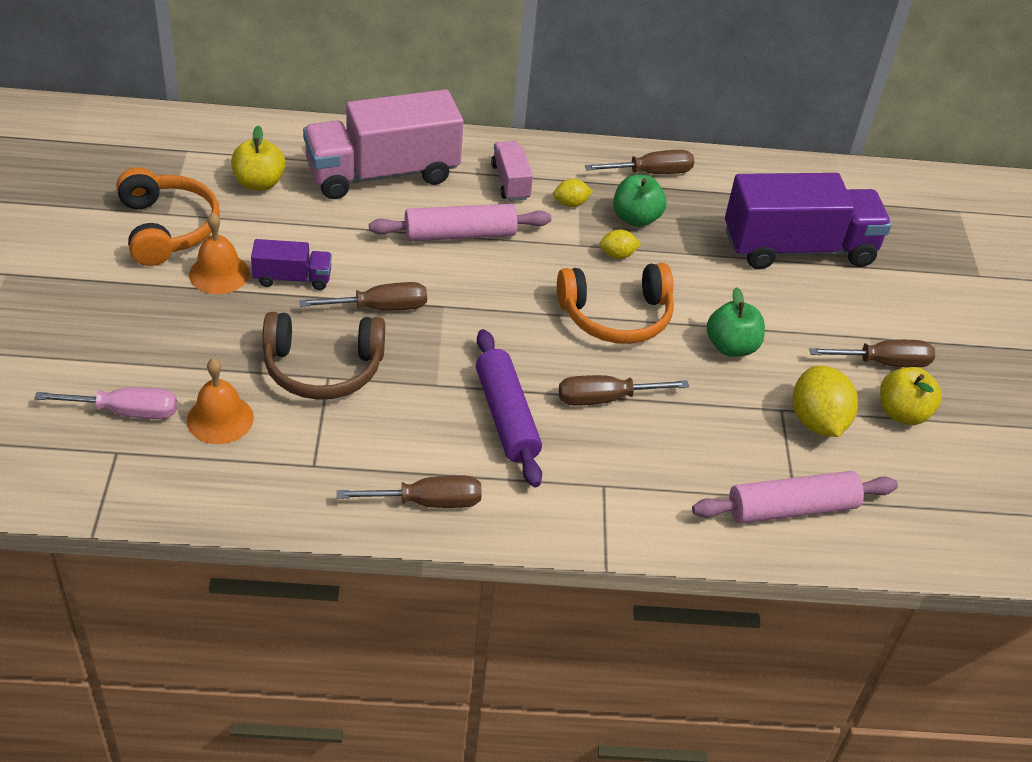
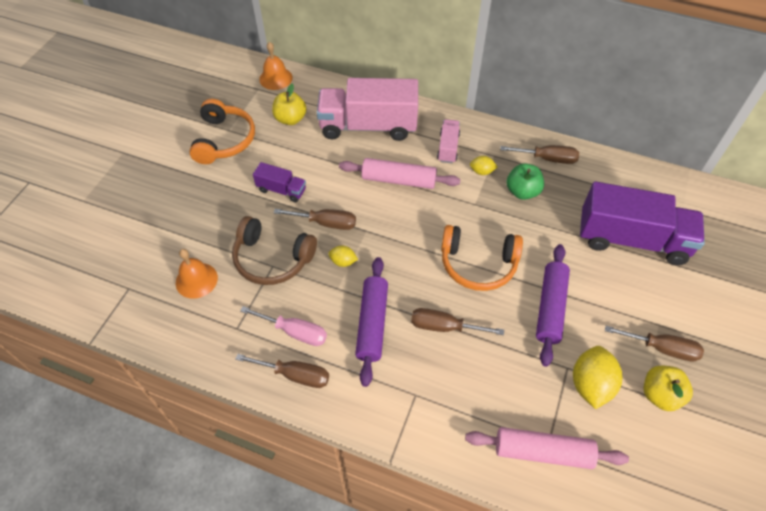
camera: 25 degrees right, 10 degrees up
pink screwdriver [34,387,177,419] -> pink screwdriver moved to [240,306,327,346]
orange bell [189,213,250,294] -> orange bell moved to [259,42,293,90]
yellow lemon [599,230,641,259] -> yellow lemon moved to [328,246,358,267]
green apple [707,287,765,357] -> purple rolling pin [536,244,570,367]

